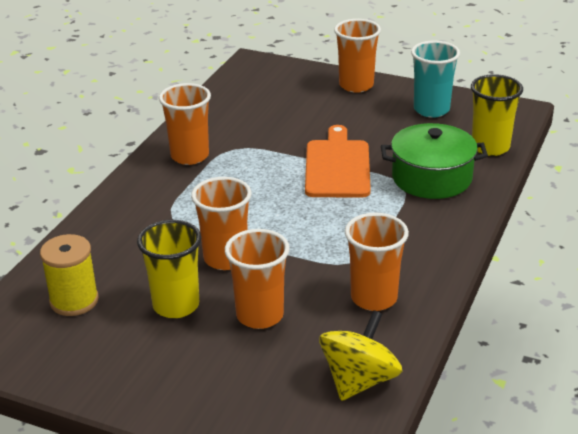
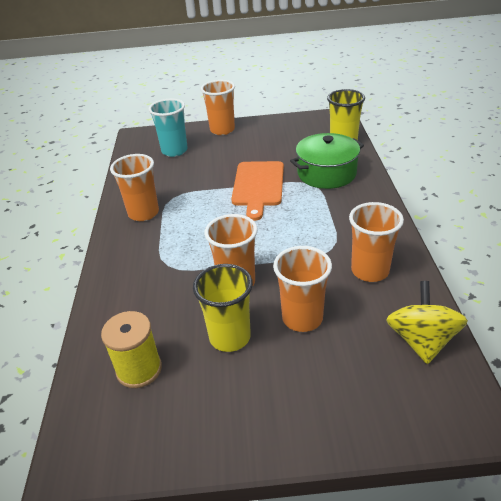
camera: 25 degrees left, 5 degrees up
orange cutting board [305,125,371,198] -> orange cutting board turned 150 degrees counterclockwise [231,161,284,221]
turquoise cup [411,41,460,118] -> turquoise cup moved to [148,99,188,157]

